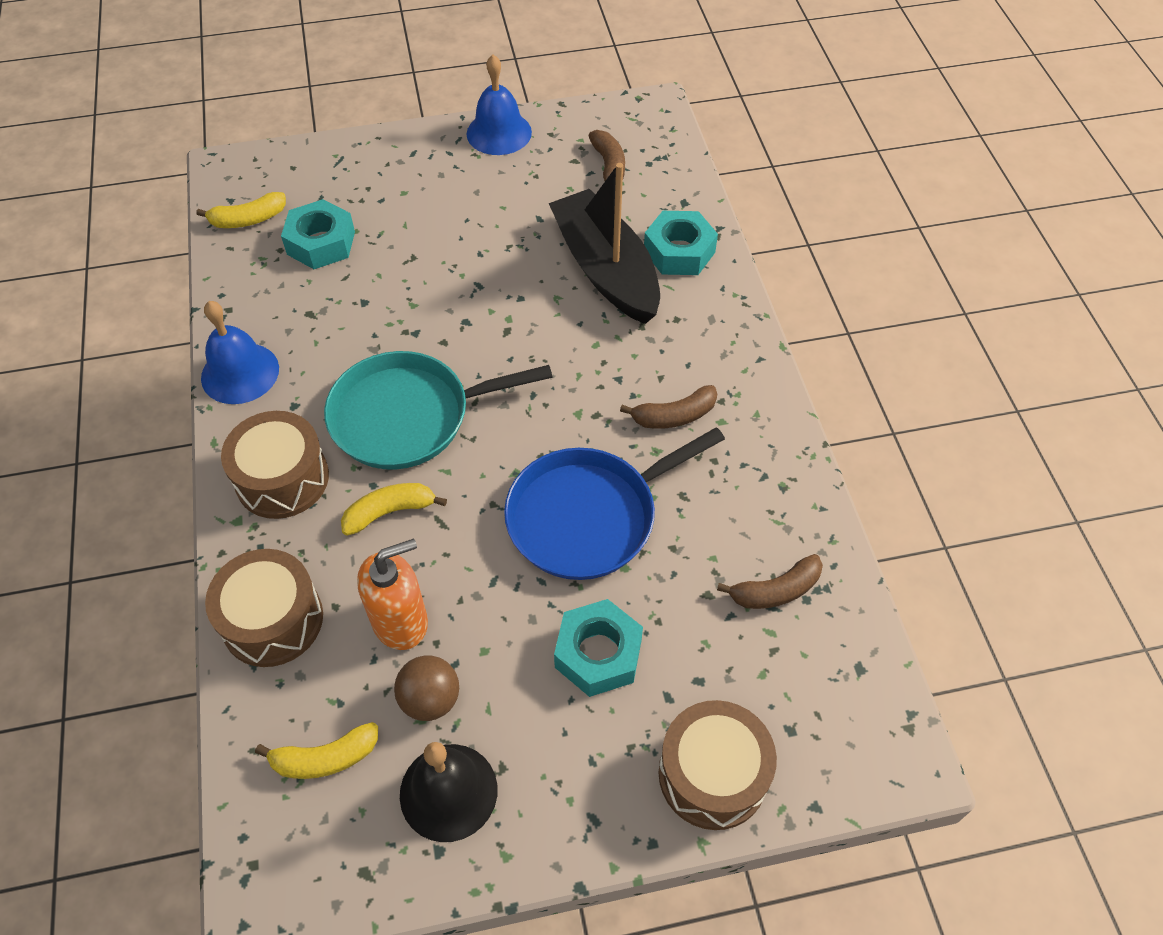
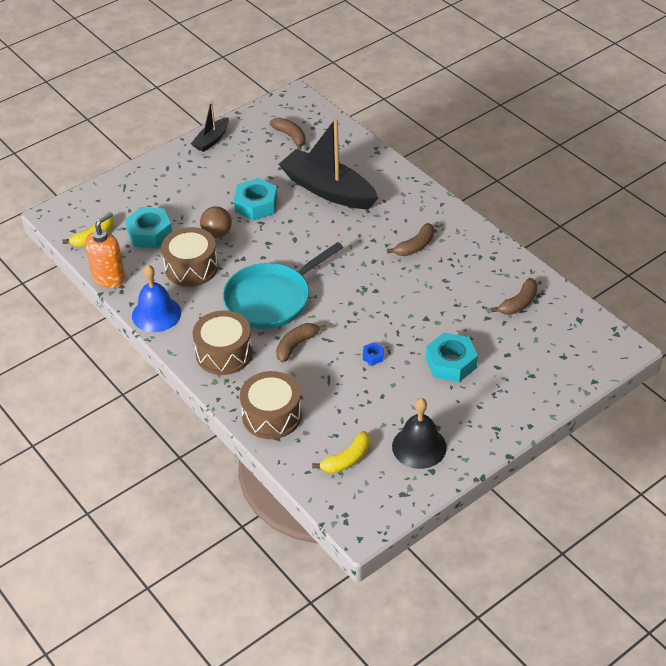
camera: 25 degrees left, 10 degrees down
yellow banana [341,483,447,535] -> brown banana [276,323,327,363]
orange soap dispenser [357,539,428,650] -> orange soap dispenser moved to [85,212,125,288]
brown ball [394,655,459,721] -> brown ball moved to [200,206,232,238]
blue bell [467,55,532,155] -> black boat [191,100,229,152]
blue pan [504,427,725,580] -> none
turquoise nut [644,211,718,275] -> turquoise nut moved to [234,178,277,221]
brown drum [659,700,777,830] -> brown drum moved to [161,227,218,287]
none -> blue nut [363,342,384,365]

